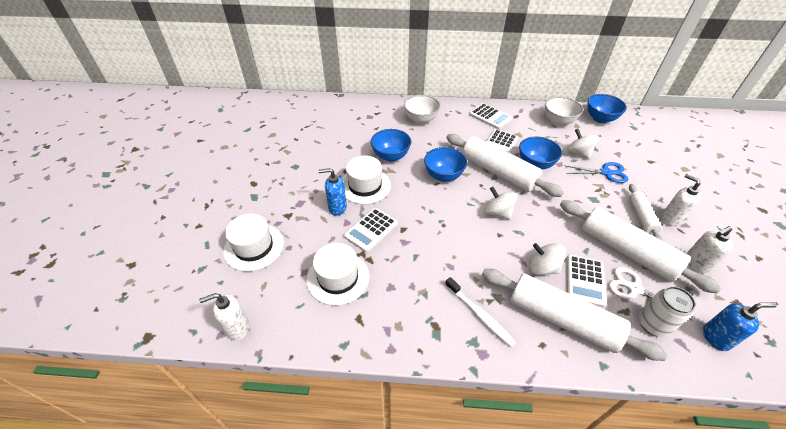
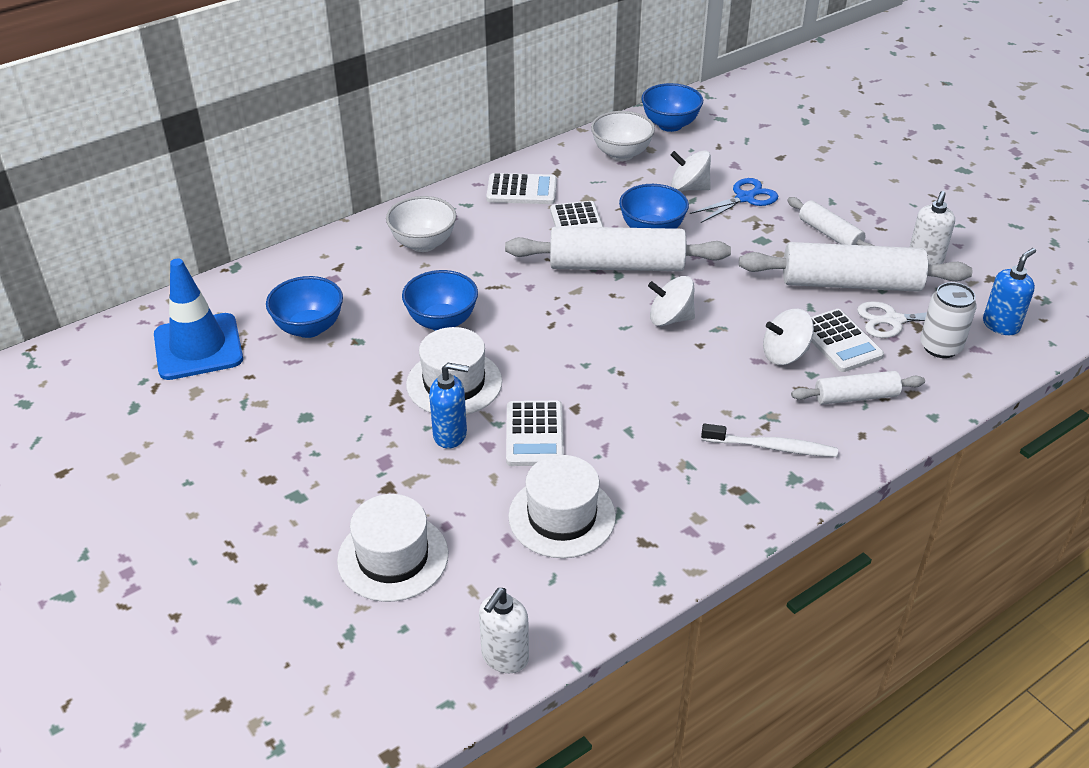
camera: 40 degrees left, 5 degrees down
blue soap dispenser [319,168,347,216] -> blue soap dispenser turned 135 degrees counterclockwise [429,363,469,449]
blue bowl [424,147,467,182] -> blue bowl moved to [266,276,343,338]
white rolling pin [482,269,668,361] -> white rolling pin [791,371,925,405], size x0.54
white soap dispenser [661,174,701,226] -> none
none -> blue traffic cone [154,259,243,380]

